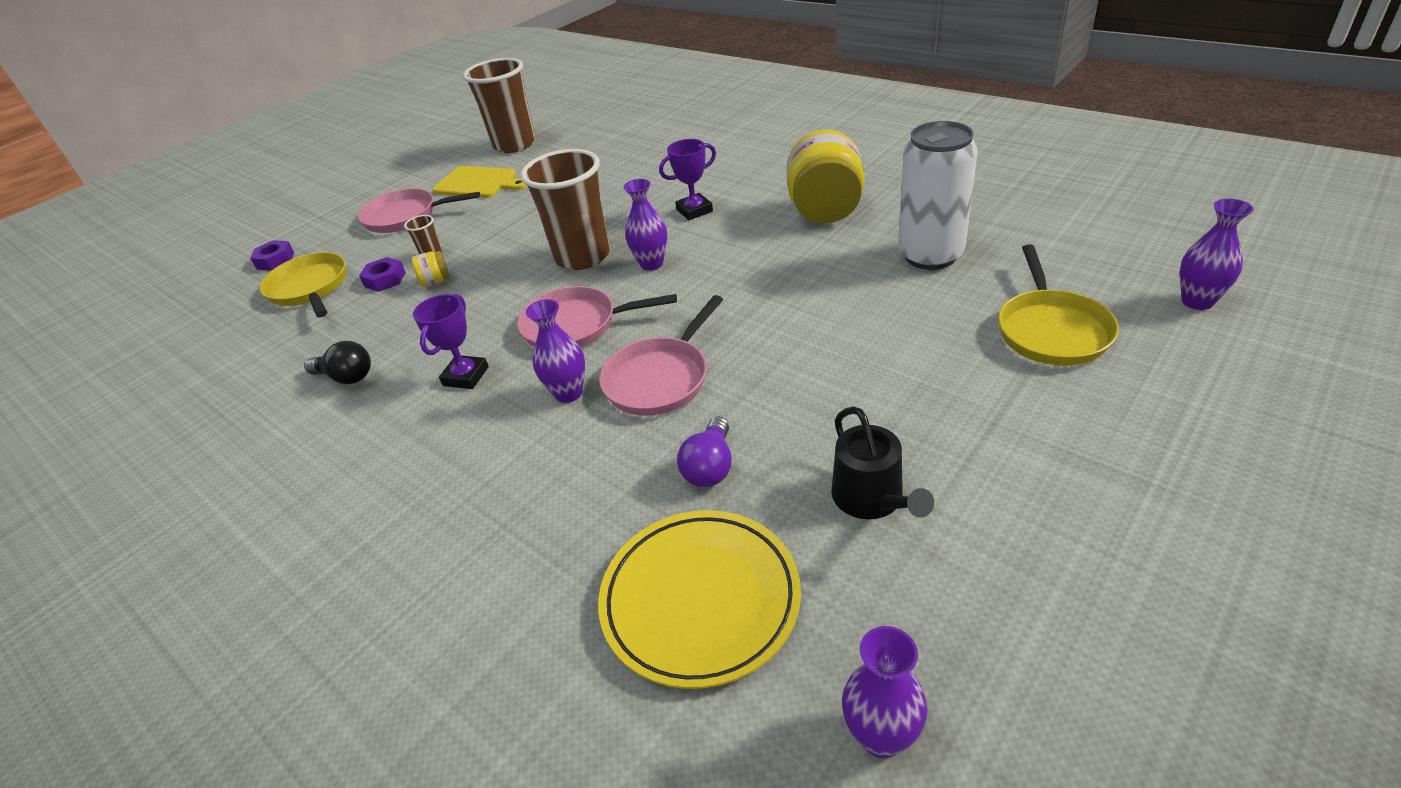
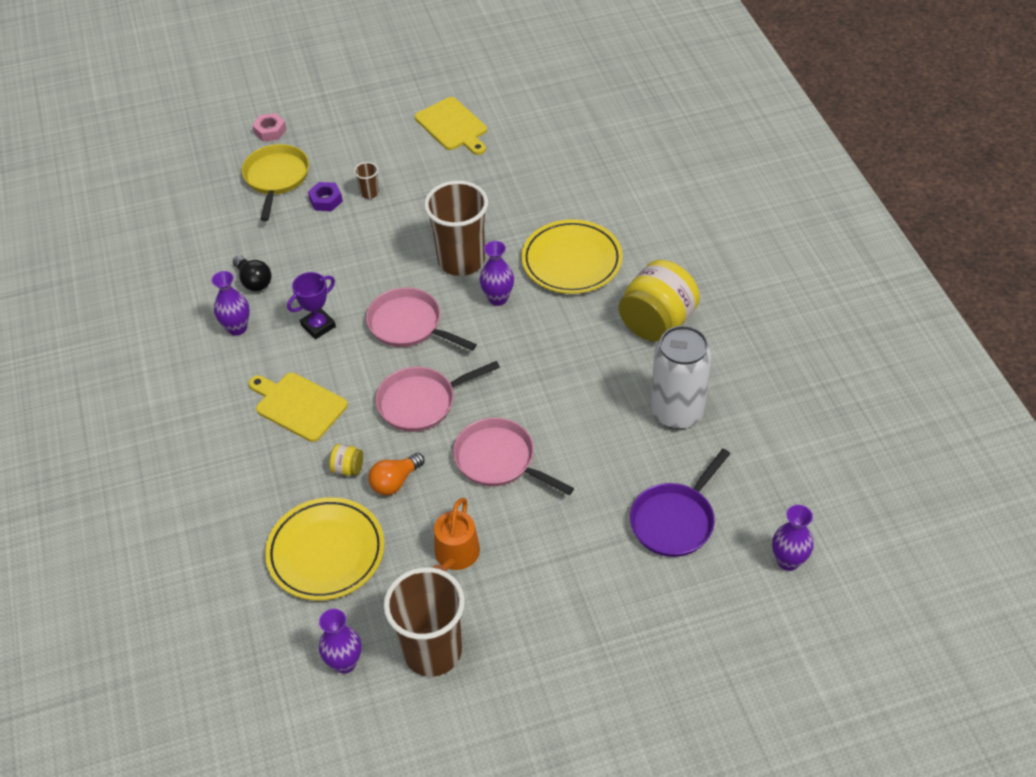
camera: 30 degrees right, 10 degrees up
purple nut [250,240,294,271] -> pink nut [252,113,286,142]
pink pan [358,188,480,233] -> pink pan moved to [453,418,574,495]
yellow jar [411,251,450,287] -> yellow jar moved to [329,444,363,476]
brown cup [463,58,536,153] -> brown cup moved to [383,567,465,677]
purple vase [526,299,585,403] -> purple vase moved to [211,271,250,336]
purple trophy [659,139,716,220] -> yellow plate [521,219,623,294]
purple light bulb [677,417,732,487] -> orange light bulb [369,453,425,495]
black watering can [831,406,934,519] -> orange watering can [432,498,480,572]
yellow pan [998,244,1119,366] -> purple pan [630,449,730,557]
none -> yellow cutting board [249,372,348,442]

